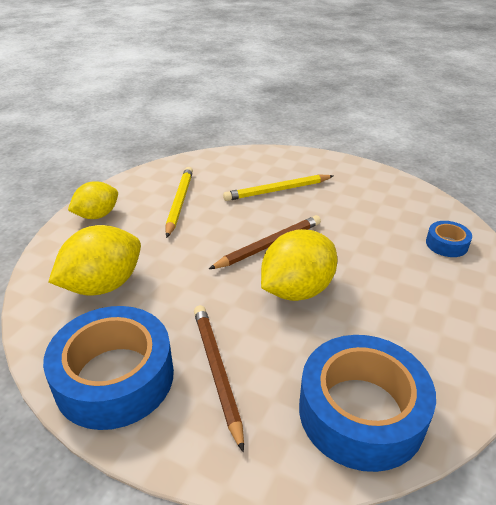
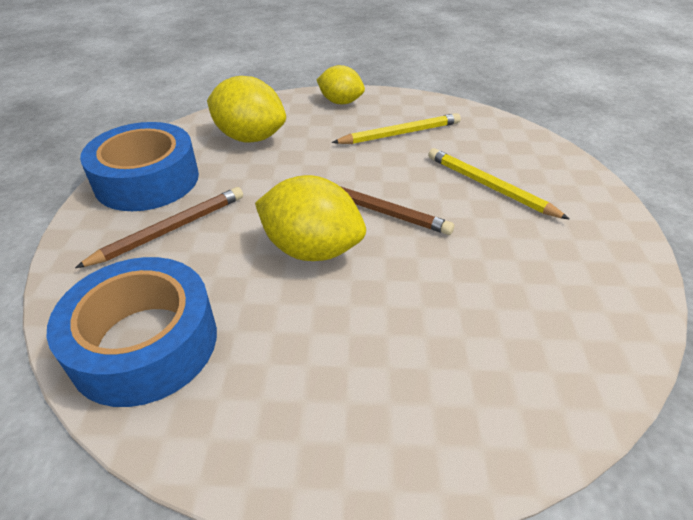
camera: 65 degrees right, 5 degrees up
blue tape [426,221,472,257] -> none

